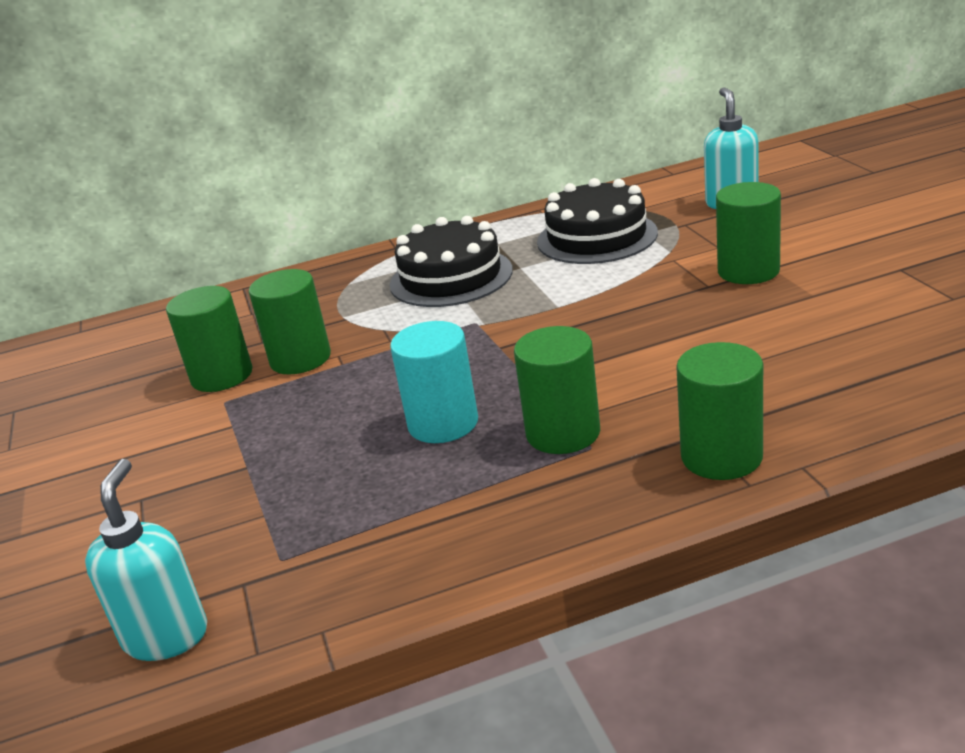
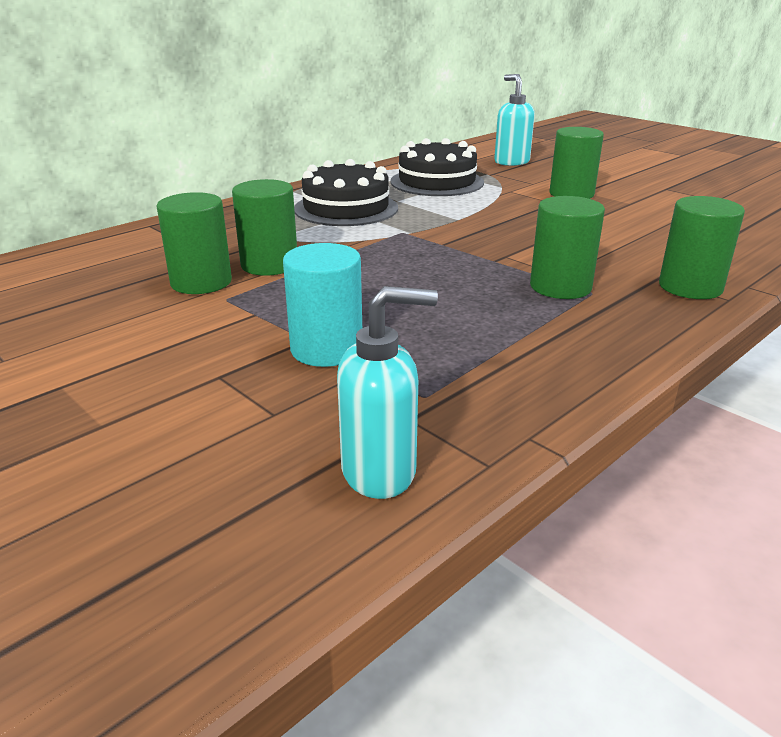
camera: 30 degrees left, 0 degrees up
turquoise soap dispenser [85,459,207,661] -> turquoise soap dispenser turned 105 degrees clockwise [337,286,438,499]
turquoise cylinder [390,321,478,443] -> turquoise cylinder moved to [283,243,362,367]

